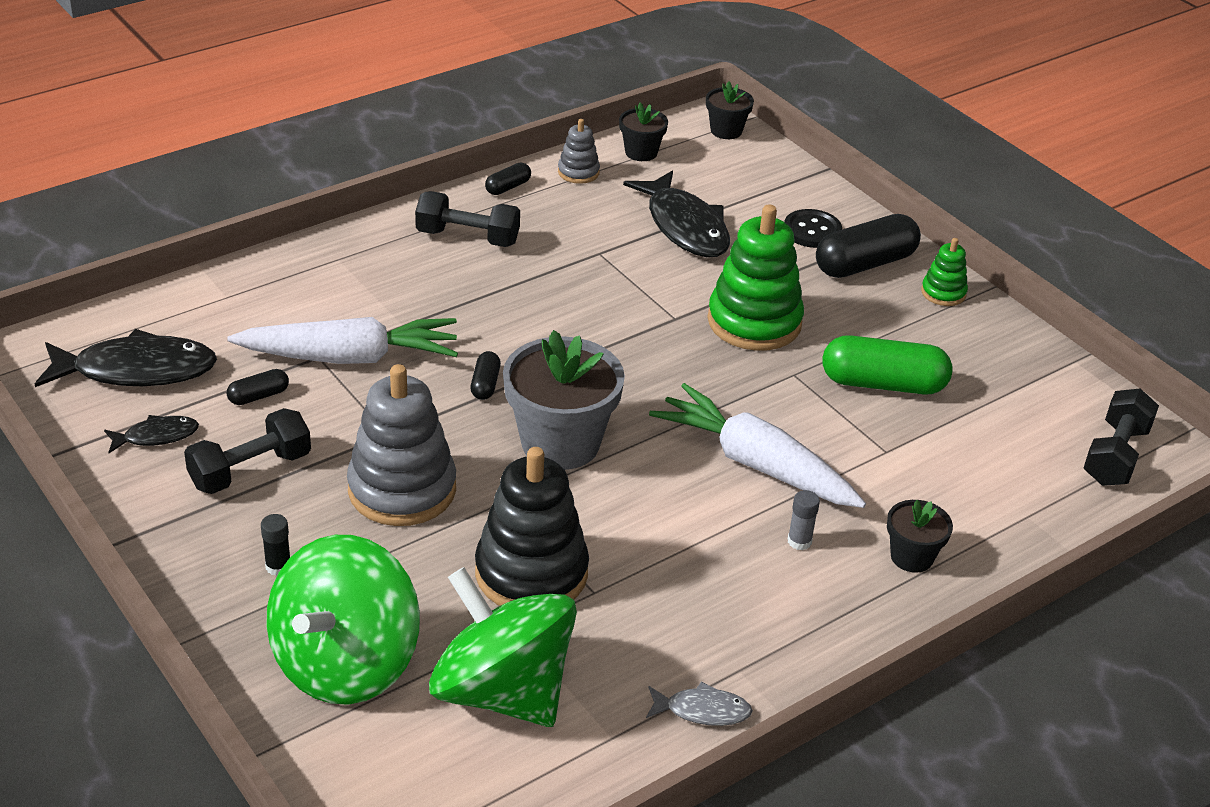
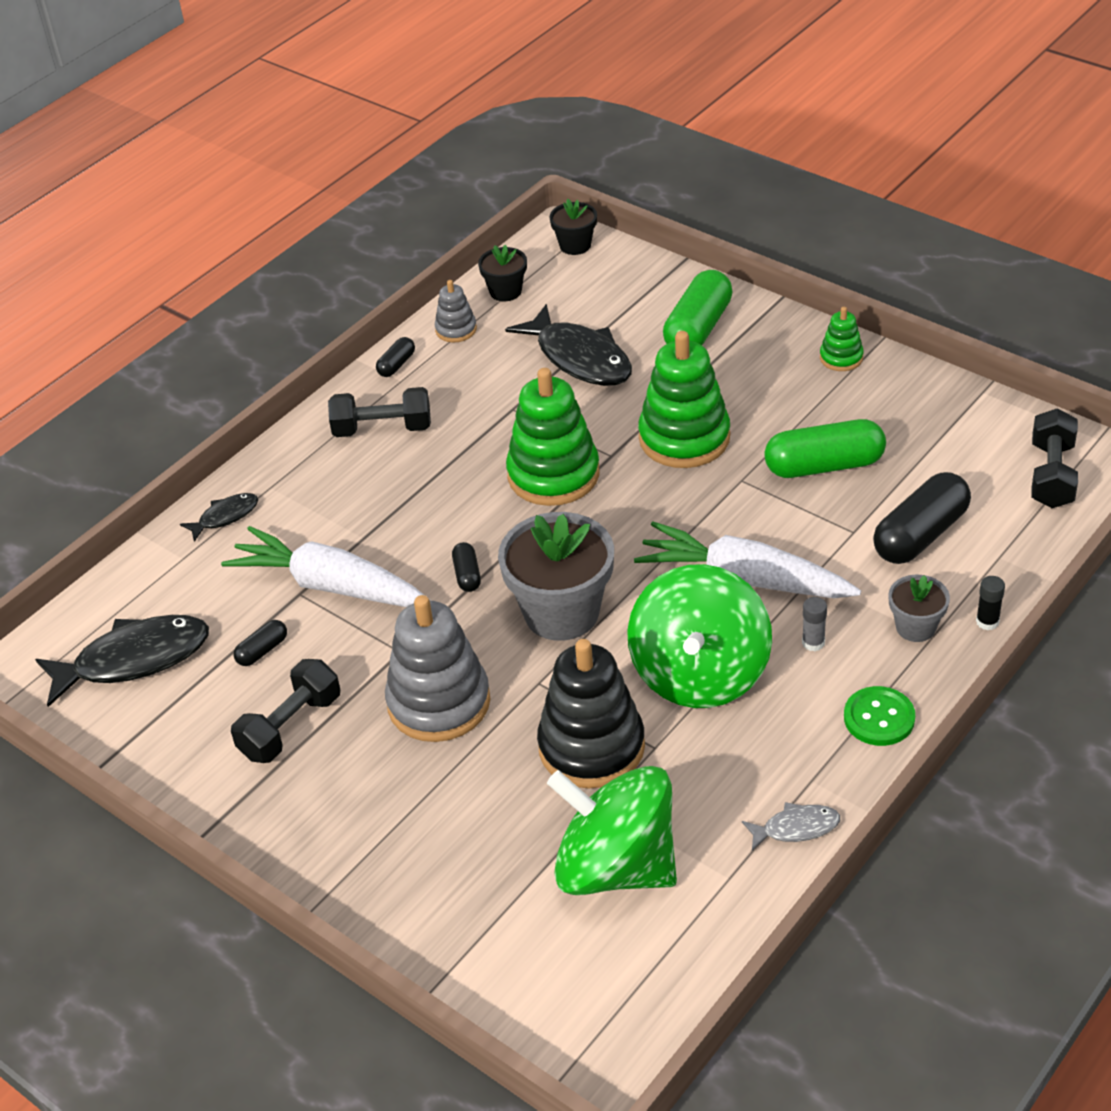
camera: 10 degrees left, 5 degrees up
black fish [104,415,199,453] -> black fish moved to [180,493,258,542]
white carrot [227,317,458,364] -> white carrot turned 135 degrees counterclockwise [221,526,431,607]
black glue stick [261,514,290,576] -> black glue stick moved to [976,576,1005,630]
green spinning top [266,535,420,705] -> green spinning top moved to [627,564,772,708]
black button [784,209,842,248] -> green capsule [663,270,733,345]
black capsule [816,214,921,278] -> black capsule moved to [873,472,971,564]
black flower pot [887,500,953,573] -> grey flower pot [889,574,950,642]
none -> green stacking toy [506,368,600,506]
none -> green button [844,686,915,746]

